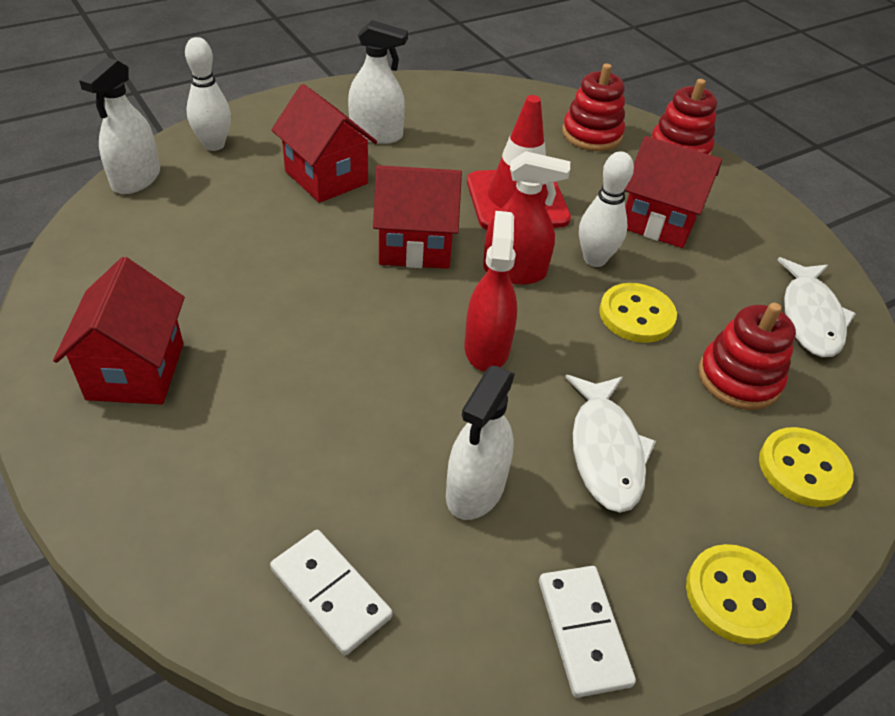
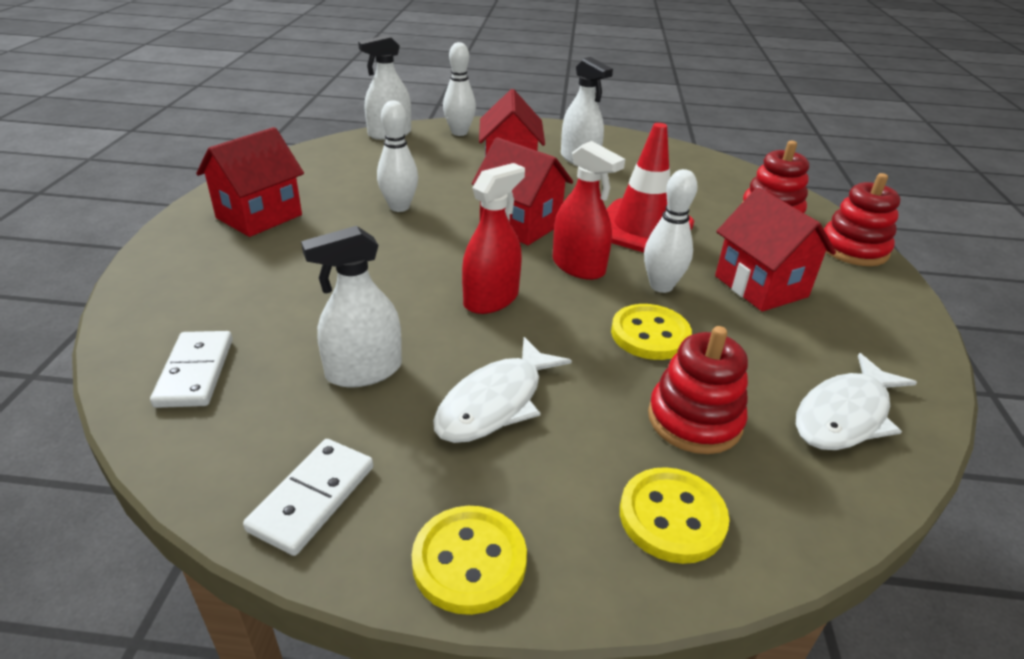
camera: 40 degrees right, 10 degrees down
none -> white bowling pin [377,101,418,212]

